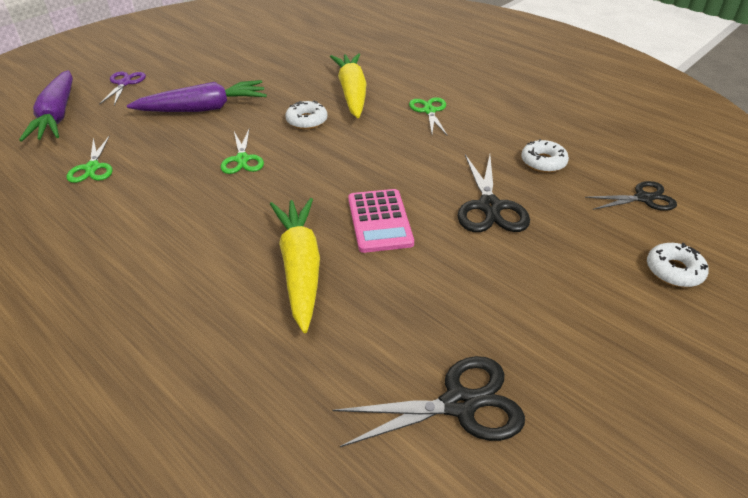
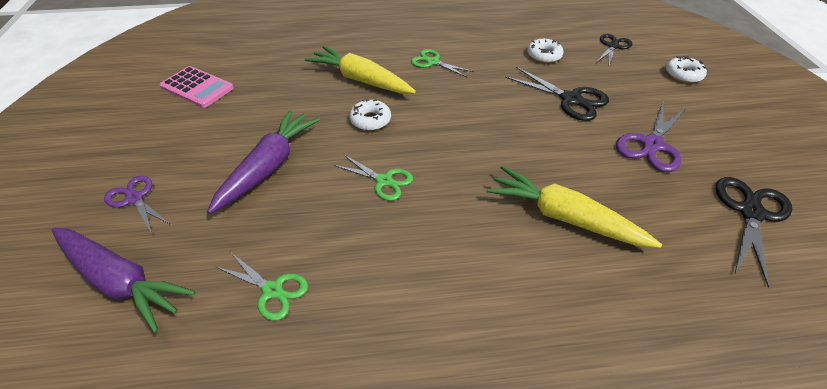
camera: 50 degrees left, 5 degrees up
pink calculator [348,189,414,253] -> pink calculator moved to [160,66,234,108]
none -> purple scissors [616,103,687,172]

